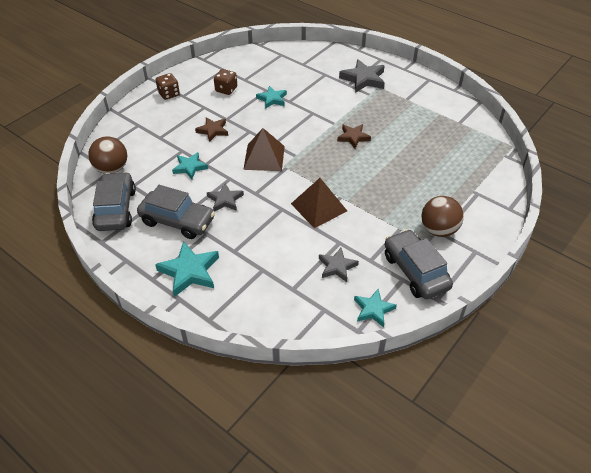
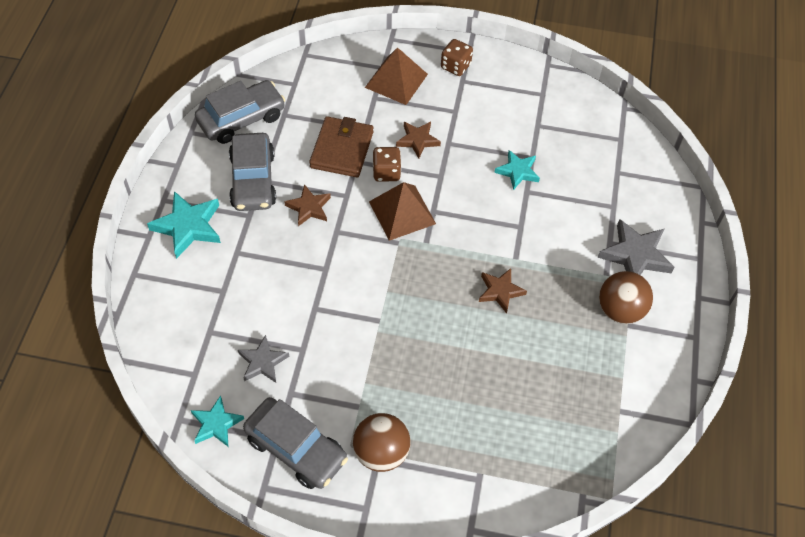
camera: 60 degrees right, 10 degrees up
brown ball [88,136,127,174] -> brown ball moved to [599,271,653,324]
turquoise star [172,152,208,179] -> brown wallet [309,116,373,177]
grey star [207,183,244,212] -> brown star [284,184,331,226]
brown dice [214,69,237,95] -> brown dice moved to [373,147,401,182]
brown pyramid [291,178,347,228] -> brown pyramid moved to [365,47,428,105]
grey car [385,229,453,299] -> grey car turned 90 degrees clockwise [243,397,348,489]

